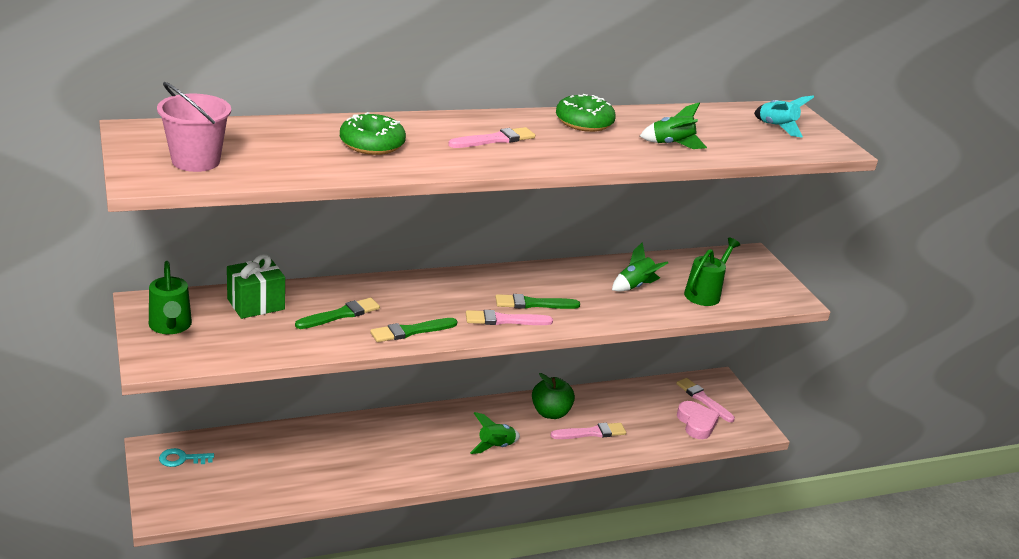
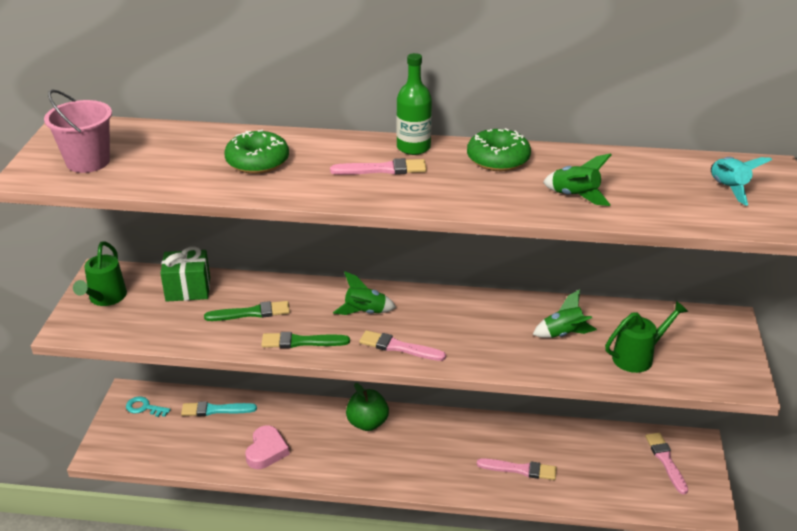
camera: 30 degrees right, 5 degrees up
green rocket [470,412,520,454] -> green rocket moved to [333,271,396,315]
green brush [495,294,580,309] -> none
green apple [532,373,575,419] -> green apple moved to [346,383,389,431]
pink heart [677,401,720,439] -> pink heart moved to [245,426,290,469]
none -> turquoise brush [181,401,257,416]
none -> green bottle [396,53,432,155]

